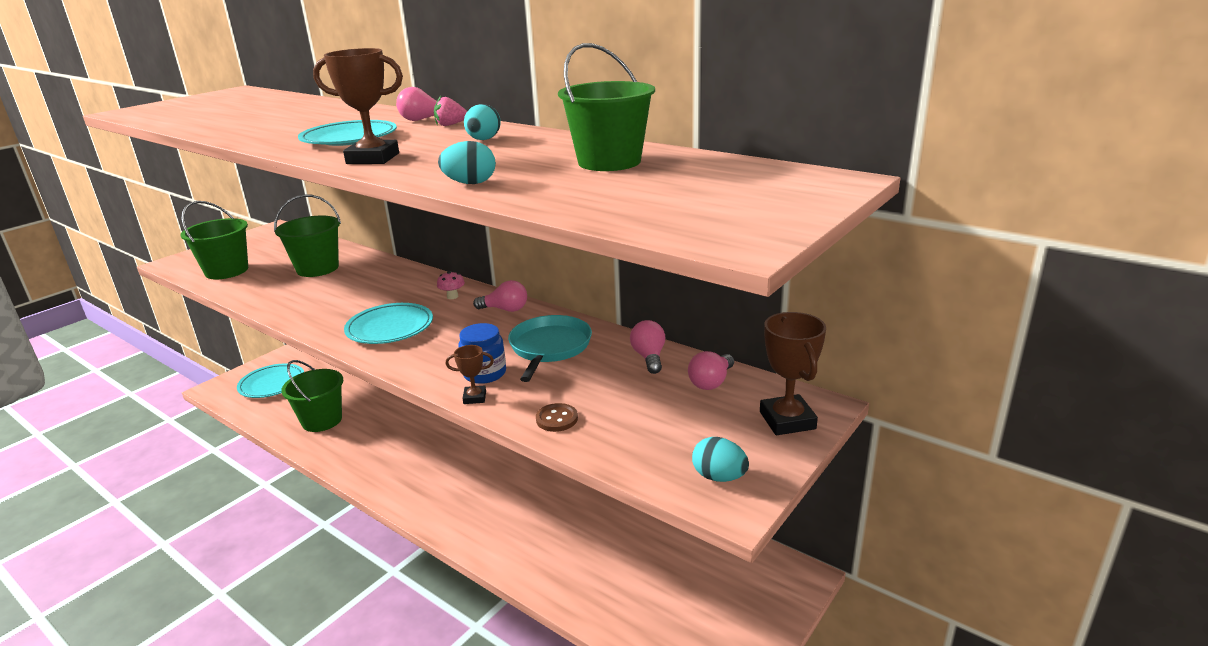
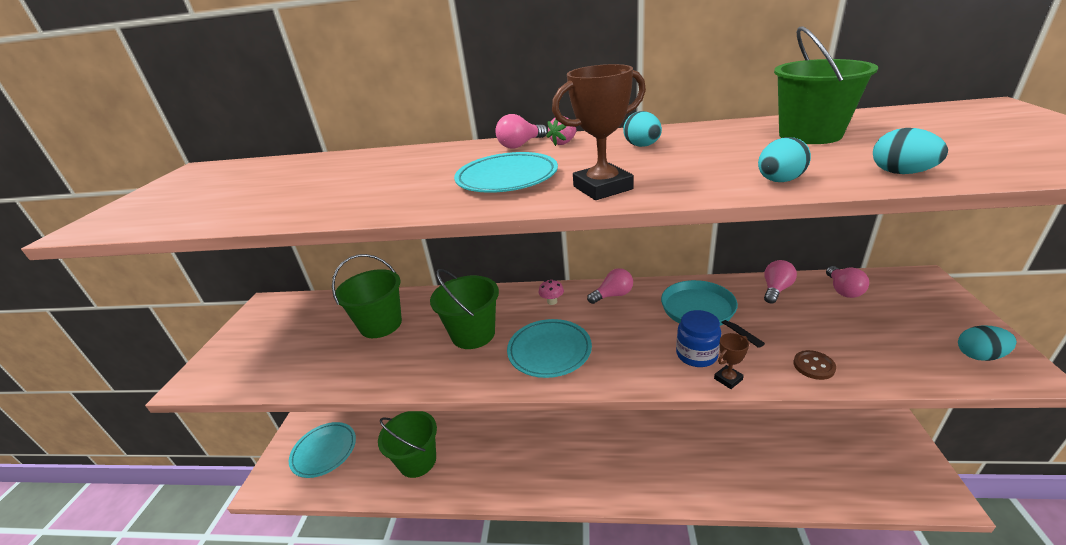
camera: 30 degrees left, 5 degrees up
green bucket [181,201,248,279] -> green bucket moved to [430,269,499,349]
pink light bulb [630,320,665,374] -> pink light bulb turned 75 degrees clockwise [764,260,797,304]
brown trophy [760,312,826,435] -> none
none -> turquoise egg [873,128,948,174]

